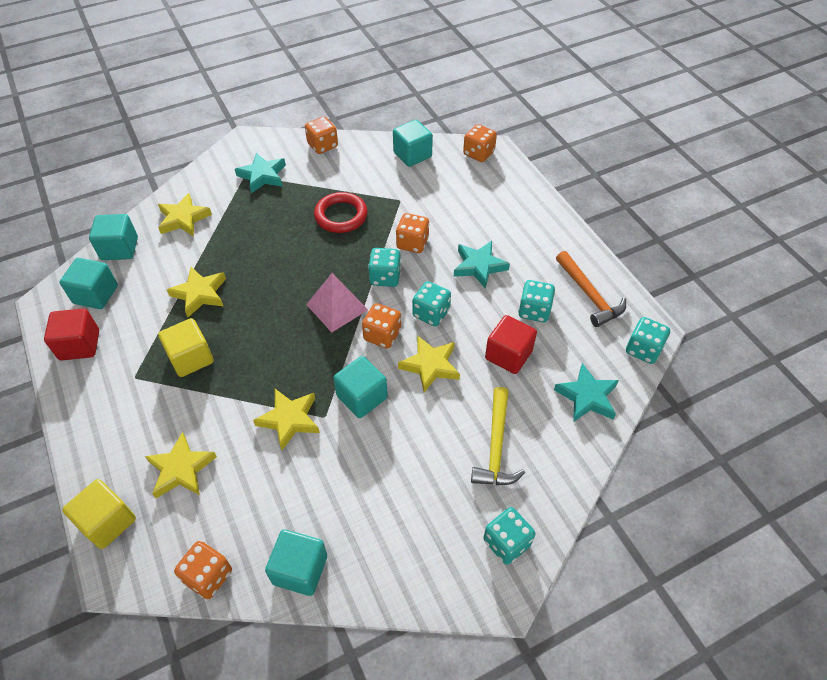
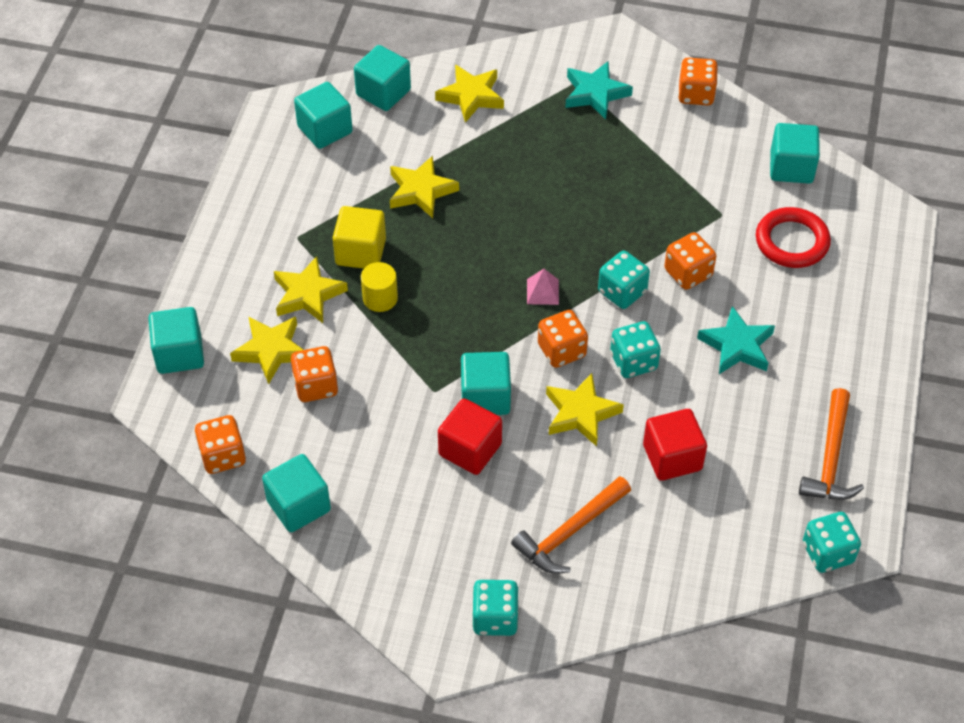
camera: 40 degrees right, 0 degrees up
red cube [44,309,99,361] -> red cube moved to [438,398,502,475]
yellow cube [62,479,136,549] -> turquoise cube [148,307,204,374]
yellow star [253,389,320,450] -> yellow star moved to [274,256,348,323]
pink pyramid [306,273,368,332] -> pink pyramid [527,269,559,305], size x0.55
red ring [314,192,368,233] -> red ring moved to [756,207,831,268]
orange dice [463,124,497,162] -> orange dice moved to [291,346,338,402]
yellow hammer [471,387,525,485] -> orange hammer [511,476,631,574]
turquoise dice [518,280,555,322] -> none
turquoise star [554,363,619,422] -> none
none -> yellow cylinder [361,262,398,312]

